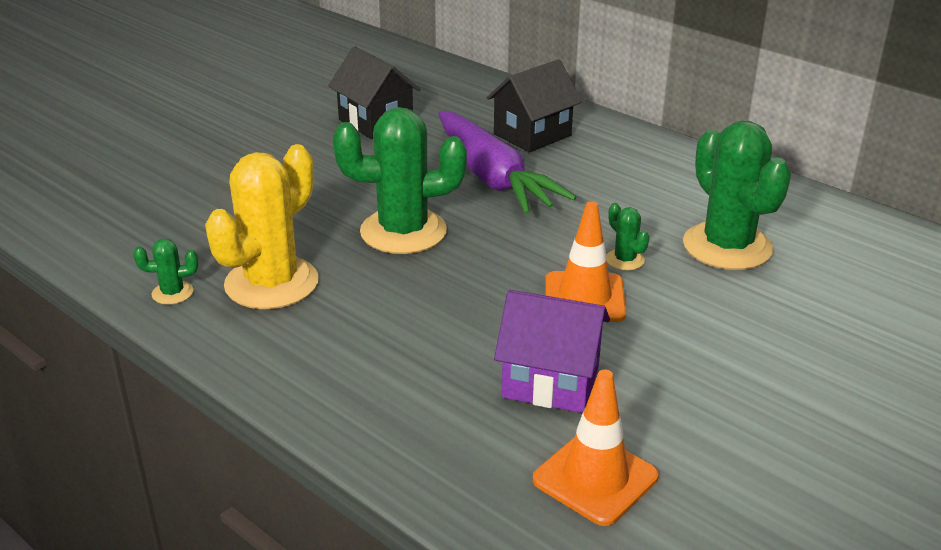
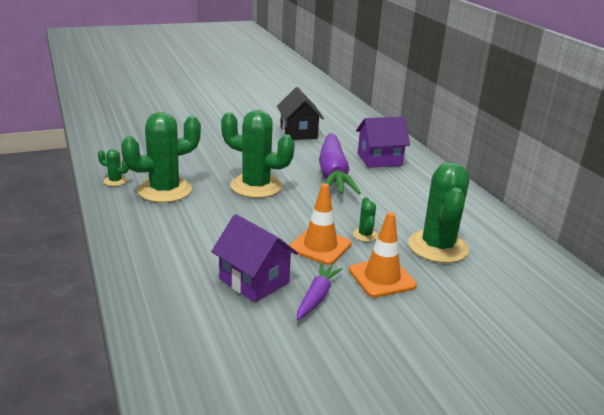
camera: 25 degrees right, 5 degrees down
yellow cactus [205,144,319,309] -> green cactus [121,112,201,203]
black house [486,59,582,152] -> purple house [356,117,410,168]
orange traffic cone [533,369,659,526] -> orange traffic cone moved to [349,212,417,298]
none -> purple carrot [297,263,342,320]

